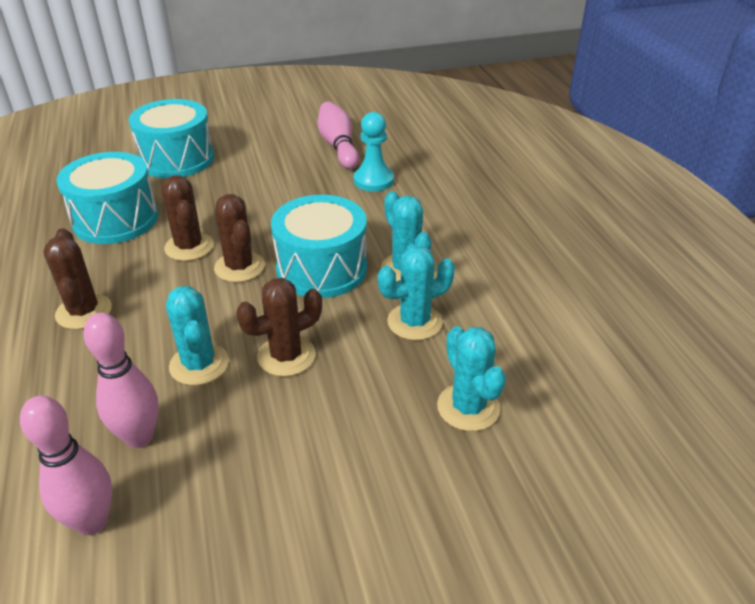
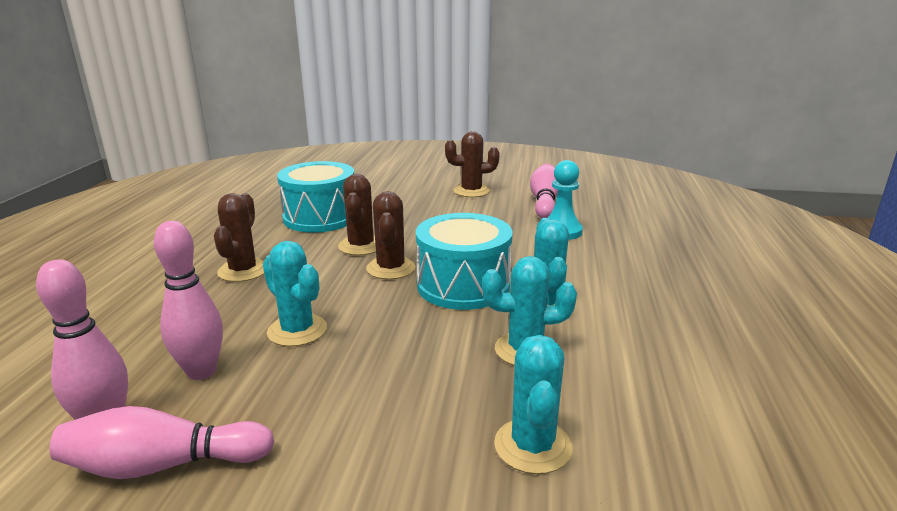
camera: 25 degrees right, 15 degrees down
turquoise drum [129,99,214,178] -> none
turquoise cactus [166,286,229,385] -> turquoise cactus turned 45 degrees counterclockwise [263,241,327,347]
brown cactus [236,278,322,377] -> brown cactus moved to [445,131,500,197]
none -> pink bowling pin [50,406,274,479]

